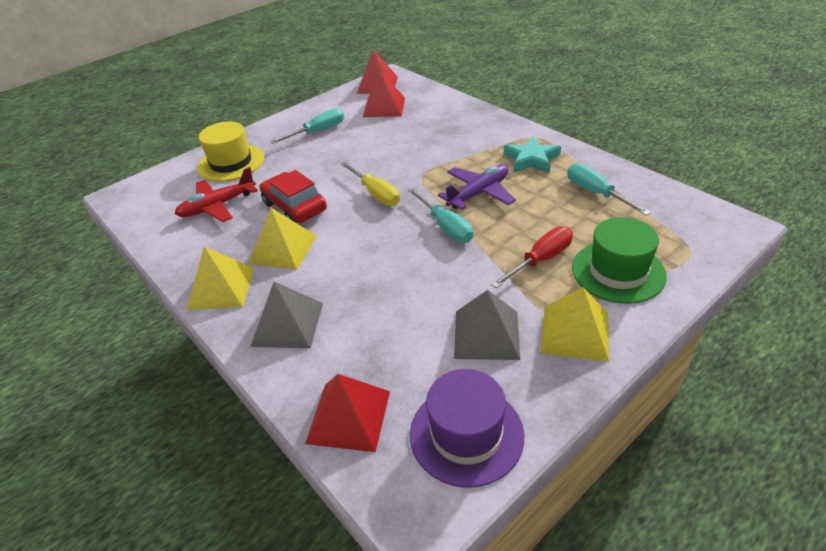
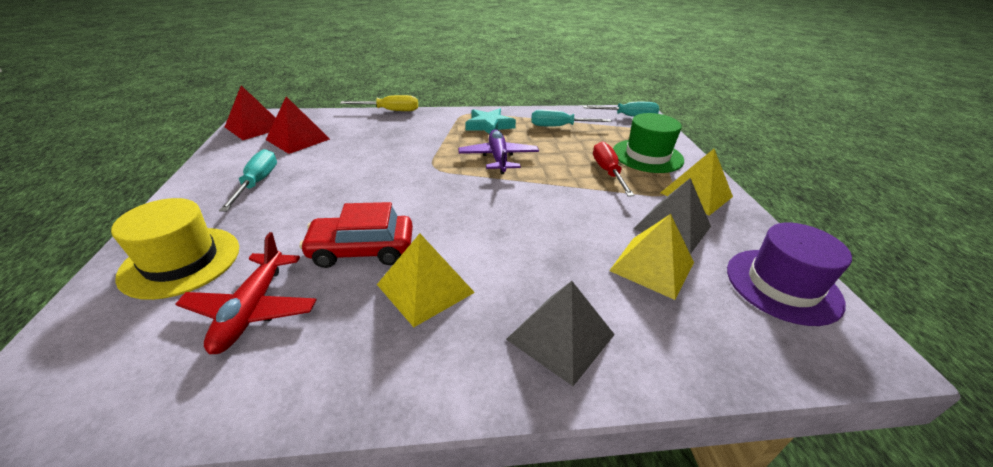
camera: 60 degrees left, 5 degrees down
yellow pyramid [187,246,254,310] -> yellow pyramid moved to [609,214,694,300]
red pyramid [305,374,390,452] -> none
yellow screwdriver [340,161,400,206] -> yellow screwdriver moved to [340,95,418,111]
turquoise screwdriver [408,188,473,243] -> turquoise screwdriver moved to [583,102,659,117]

